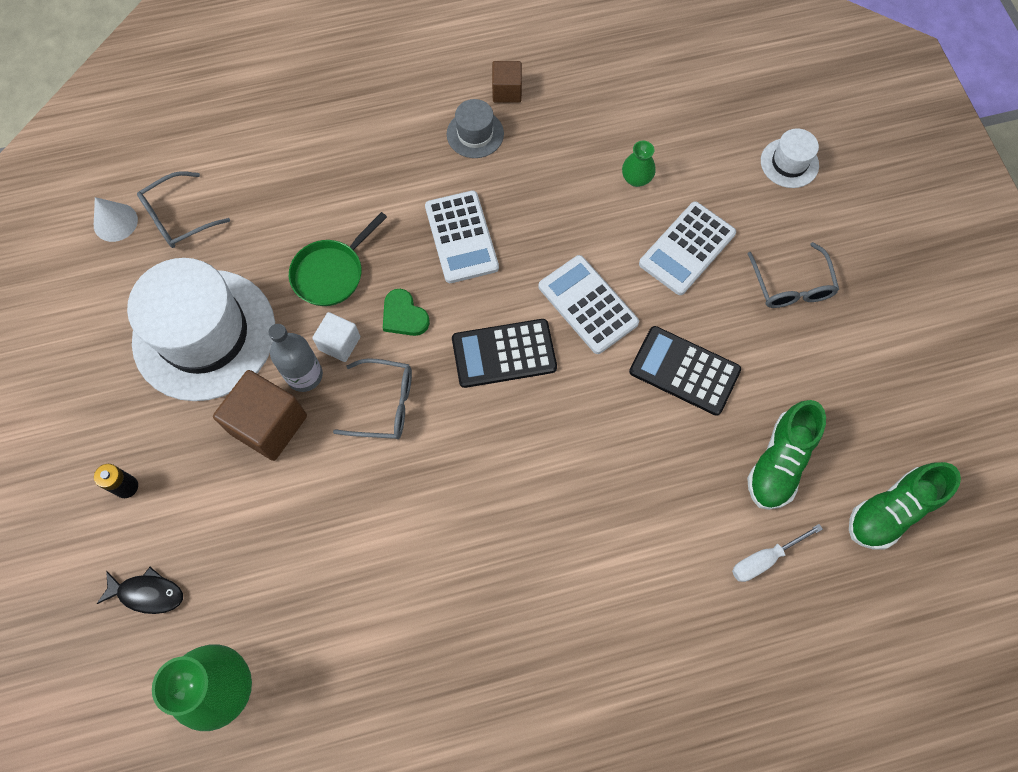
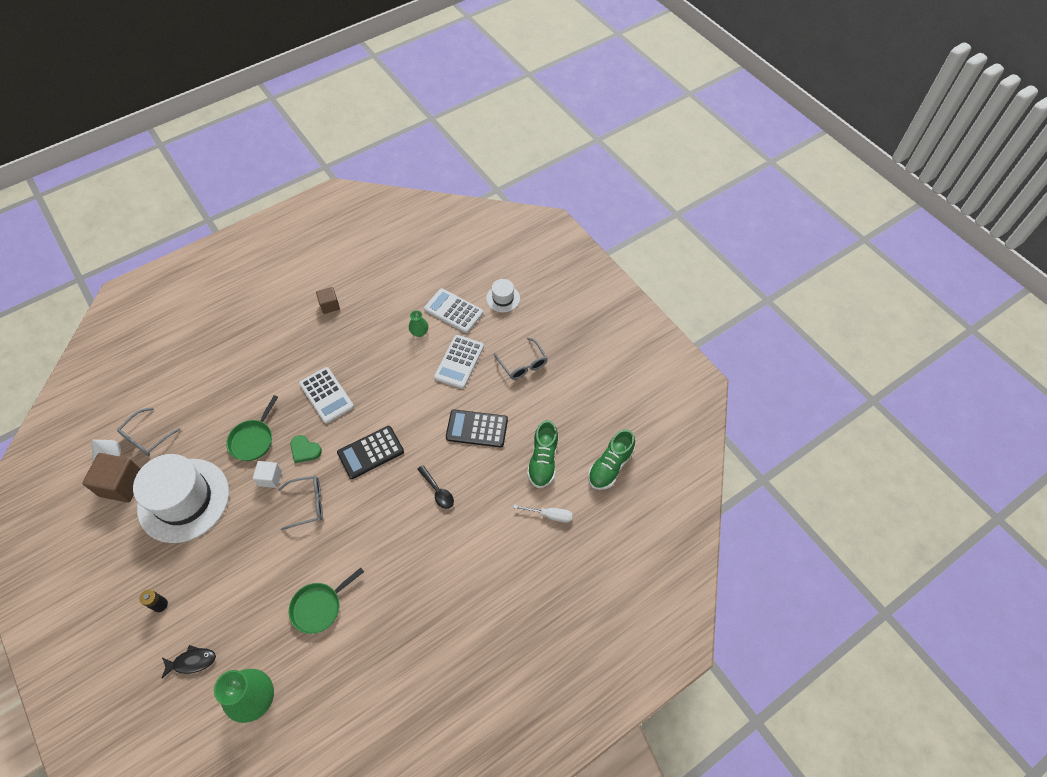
camera: 20 degrees left, 10 degrees down
brown cube [213,370,307,461] -> brown cube moved to [82,453,141,503]
grey bottle [268,324,323,392] -> none
grey hat [447,99,504,158] -> none
white calculator [538,255,639,354] -> white calculator moved to [424,288,483,333]
white screwdriver [732,524,823,582] -> white screwdriver turned 120 degrees counterclockwise [513,505,572,523]
none -> green pan [289,568,364,634]
none -> black spoon [417,465,454,509]

